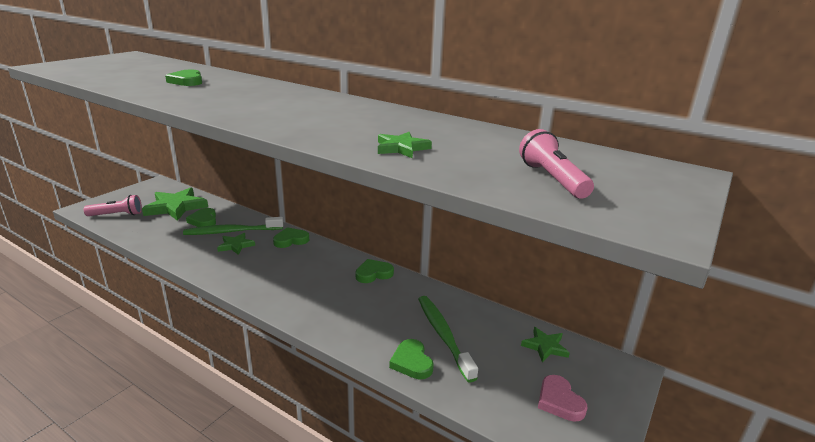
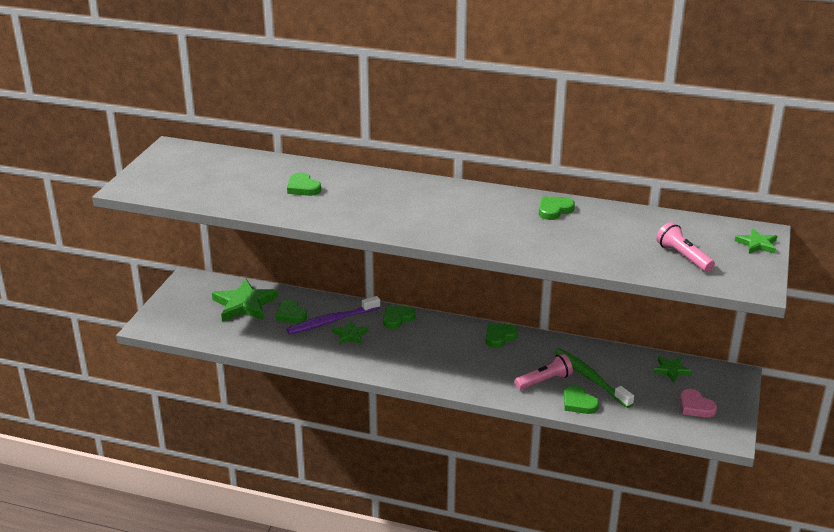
camera: 15 degrees left, 5 degrees up
pink flashlight [84,195,142,216] -> pink flashlight moved to [514,354,573,390]
green toothbrush [183,217,283,235] -> purple toothbrush [287,296,380,334]
green star [378,132,432,158] -> green star moved to [735,228,777,254]
none -> green heart [539,197,575,220]

